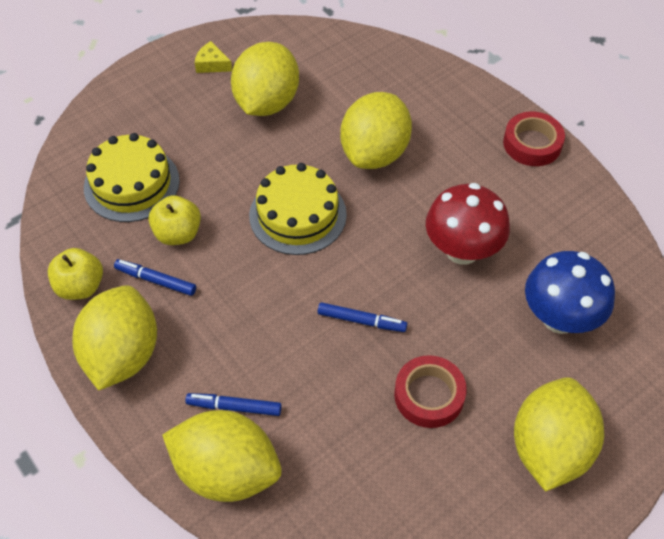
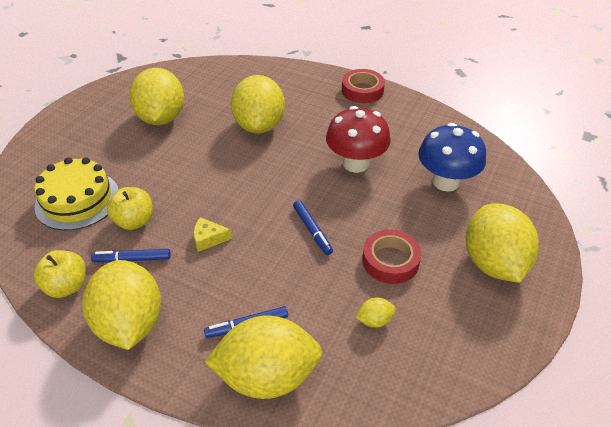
camera: 25 degrees left, 10 degrees down
yellow cheese [195,41,232,73] -> yellow cheese moved to [194,217,232,252]
yellow cake [249,163,347,255] -> none
blue marker [318,302,407,332] -> blue marker turned 75 degrees clockwise [293,200,333,255]
none -> yellow lemon [355,298,396,327]

